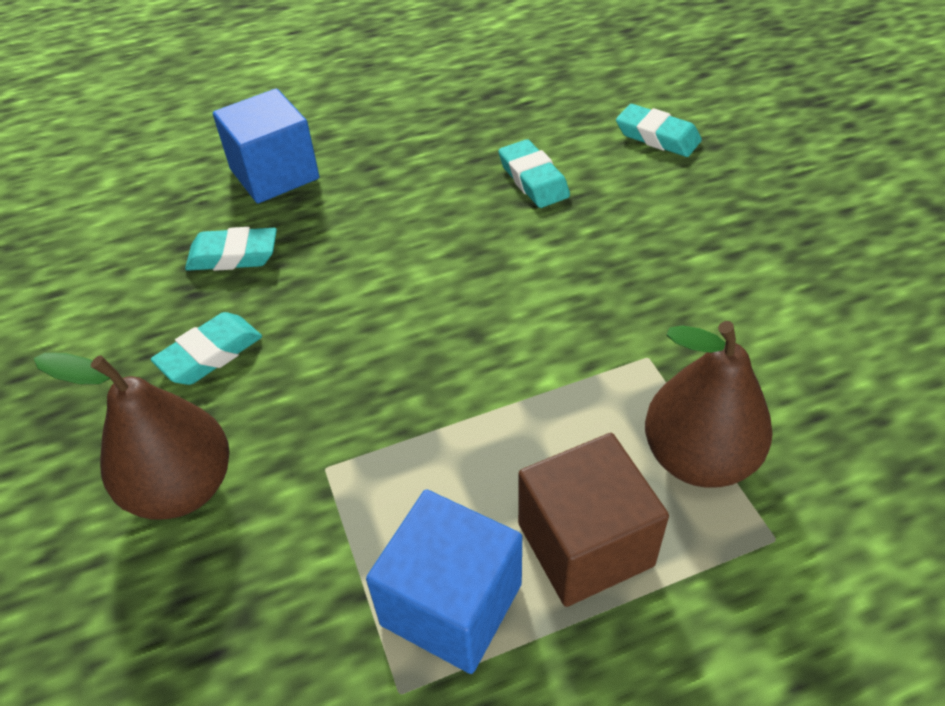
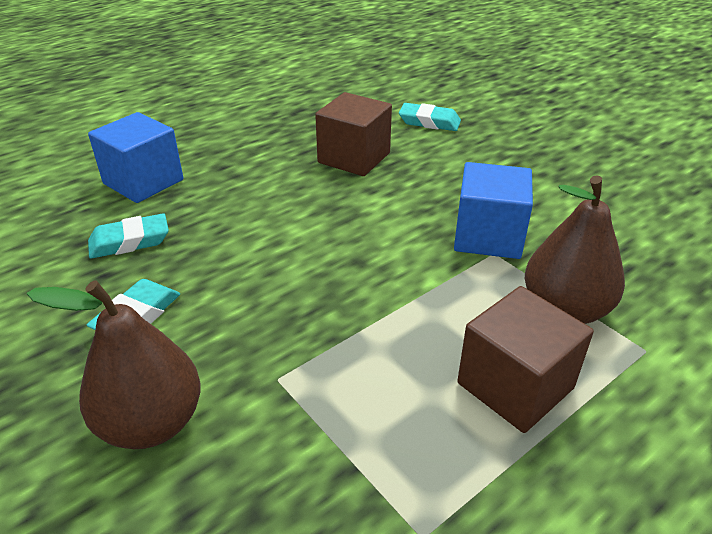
camera: 20 degrees left, 10 degrees down
blue cube [366,489,522,674] -> blue cube moved to [454,162,533,259]
turquoise eraser [498,139,570,208] -> brown cube [315,92,392,176]

